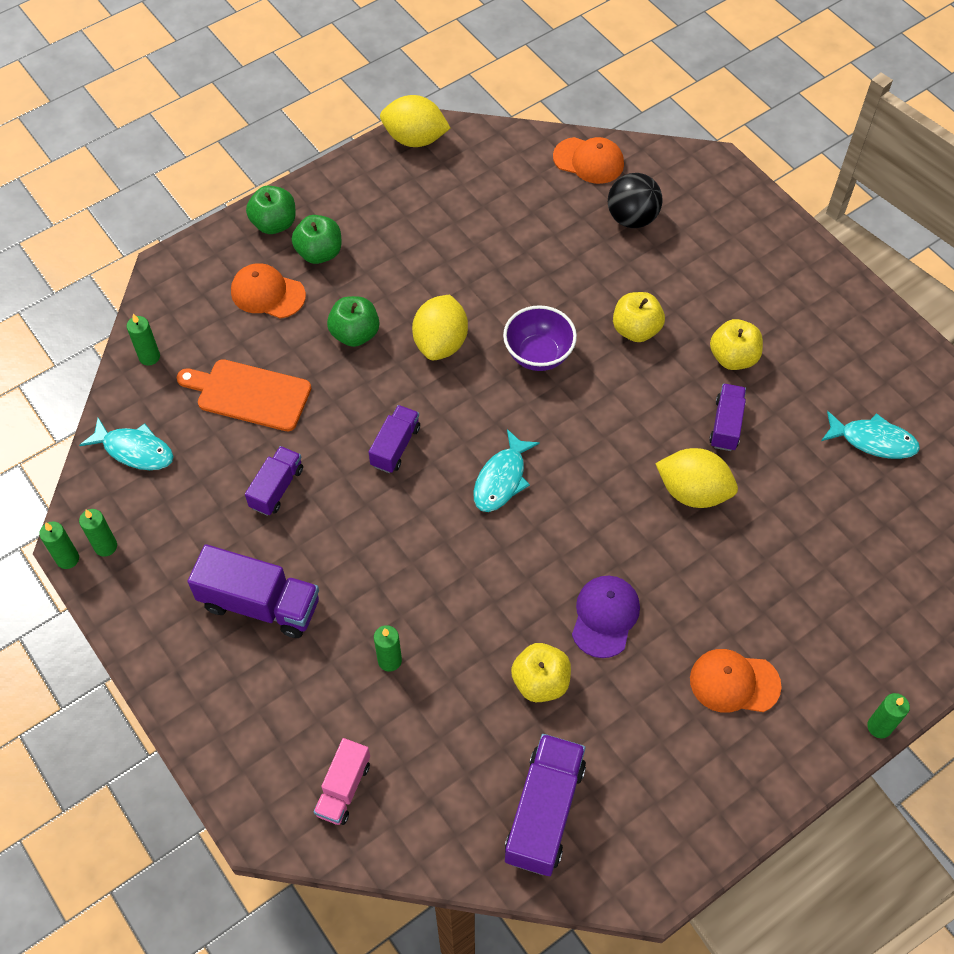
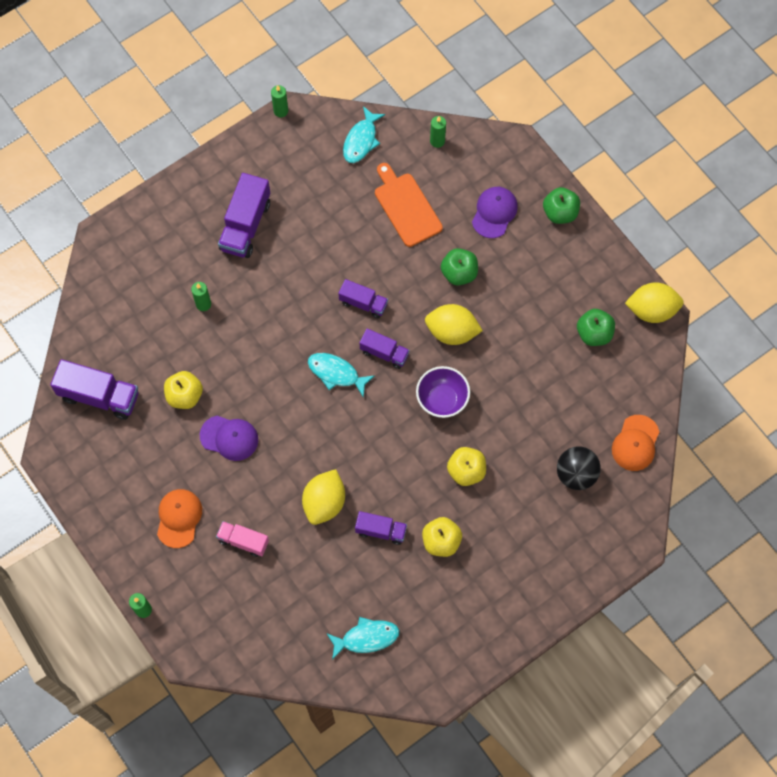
camera: 90 degrees right, 10 degrees up
green candle [79,509,117,557] -> none
orange cutting board [177,359,311,431] -> orange cutting board turned 45 degrees counterclockwise [375,163,443,247]
orange cap [231,263,306,319] -> purple cap [472,187,518,238]
purple truck [245,446,303,516] -> purple truck moved to [360,328,410,369]
green apple [292,215,342,264] -> green apple moved to [577,309,615,346]
pink truck [314,738,370,825] -> pink truck moved to [216,521,269,557]
yellow lemon [380,95,450,147] -> yellow lemon turned 75 degrees clockwise [625,282,684,323]
turquoise fish [821,411,920,459] -> turquoise fish turned 120 degrees counterclockwise [326,617,399,660]

